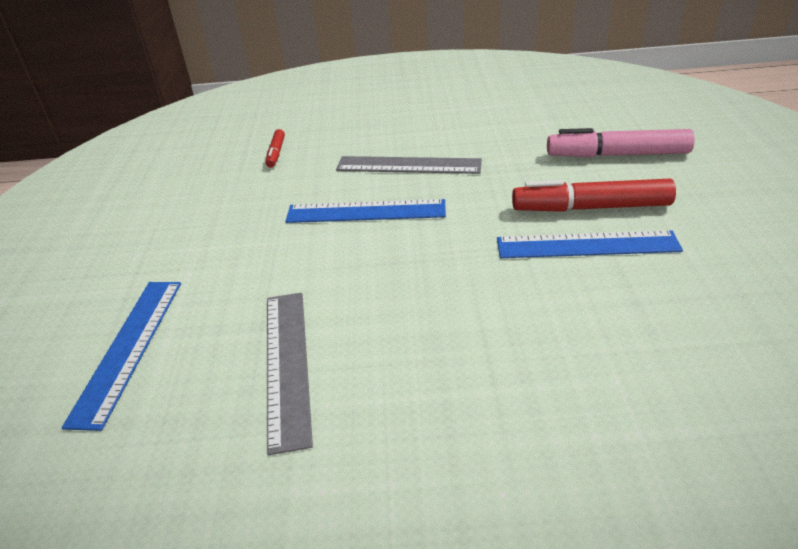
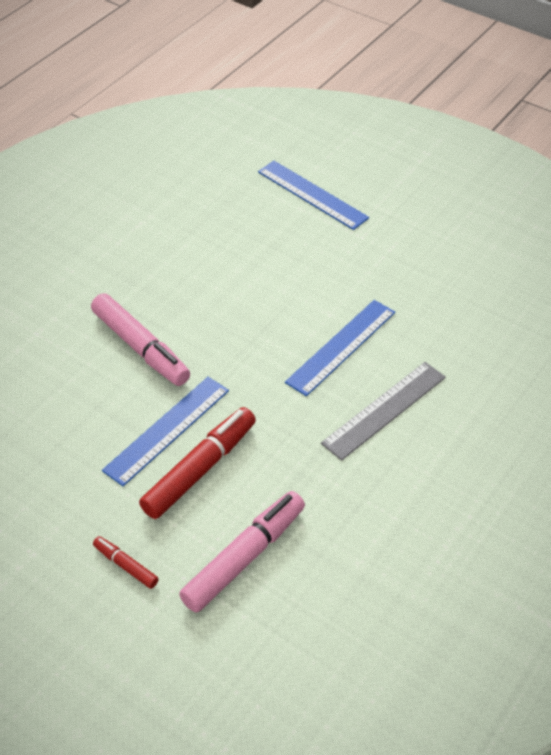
camera: 125 degrees right, 10 degrees up
red marker [266,129,285,168] -> red marker moved to [93,536,159,589]
grey ruler [267,293,313,455] -> none
none -> pink marker [91,293,190,386]

